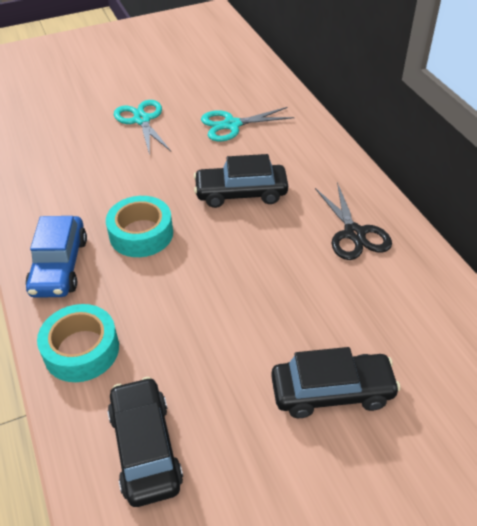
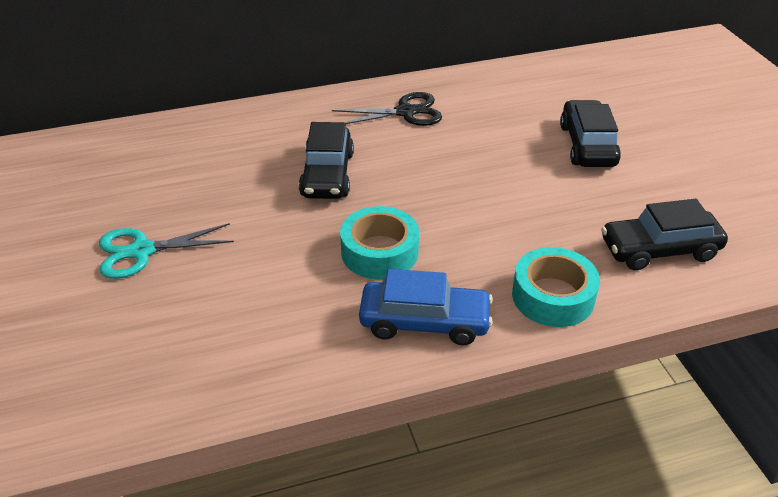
camera: 85 degrees left, 5 degrees down
turquoise scissors [201,107,295,141] -> none

